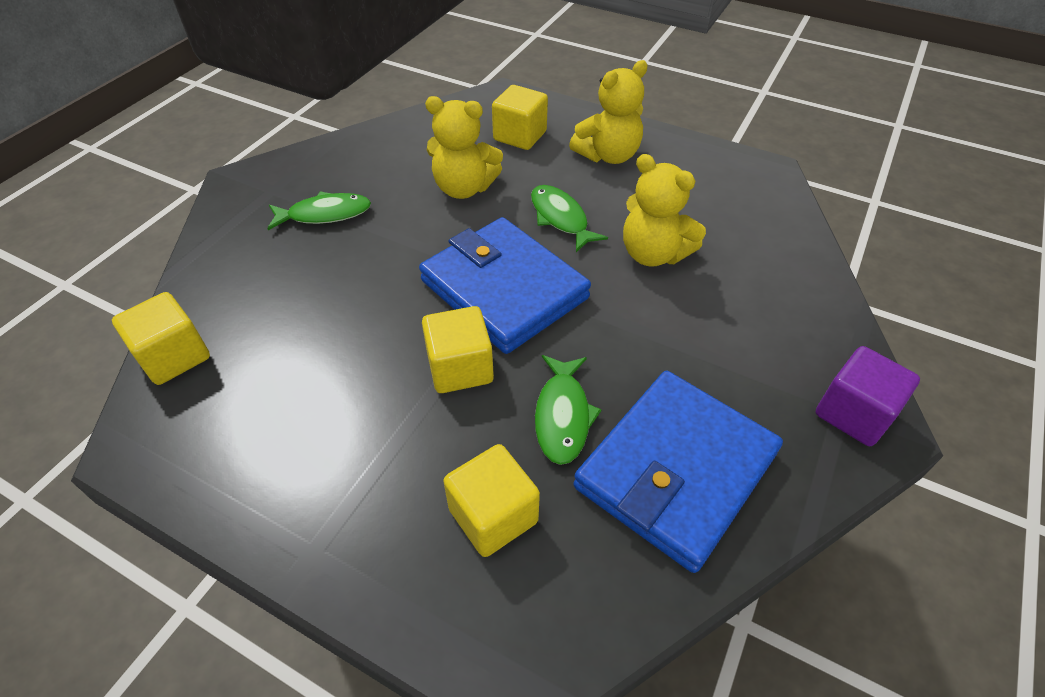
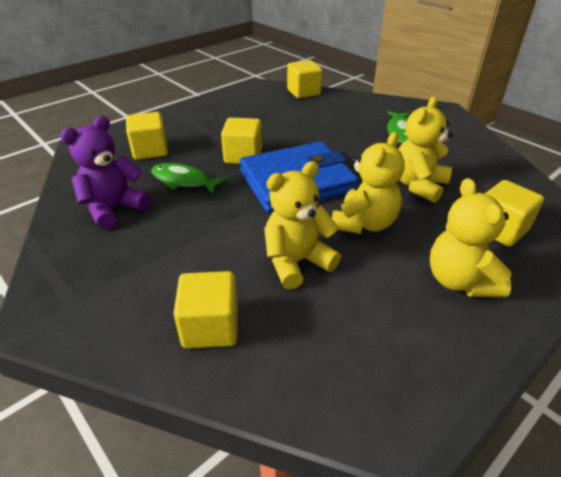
camera: 110 degrees right, 10 degrees down
green fish [531,185,608,252] -> yellow teddy bear [332,132,405,234]
blue wallet [574,371,783,573] -> purple teddy bear [60,116,151,230]
purple cube [816,346,920,446] -> none
none -> yellow cube [173,271,238,348]

